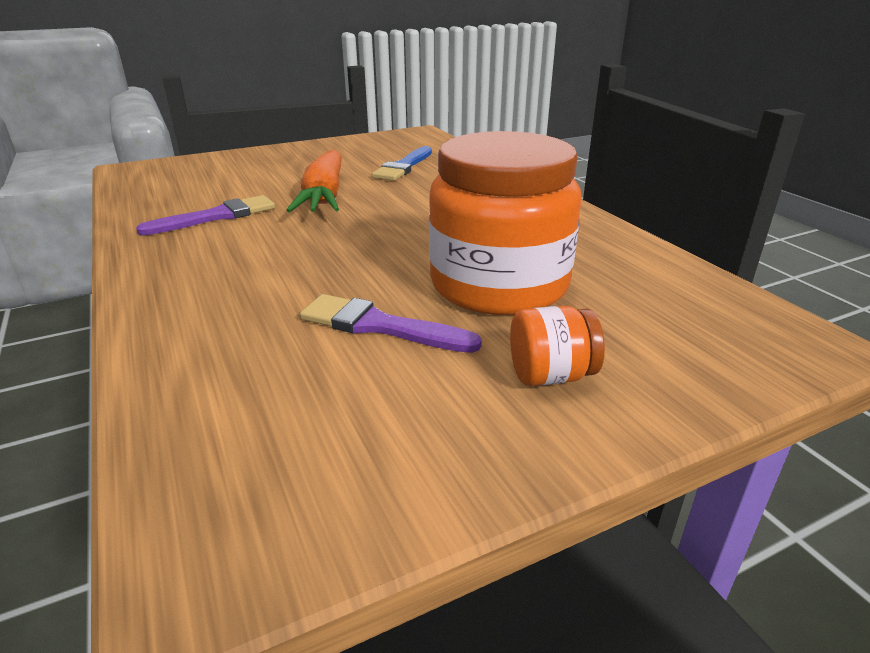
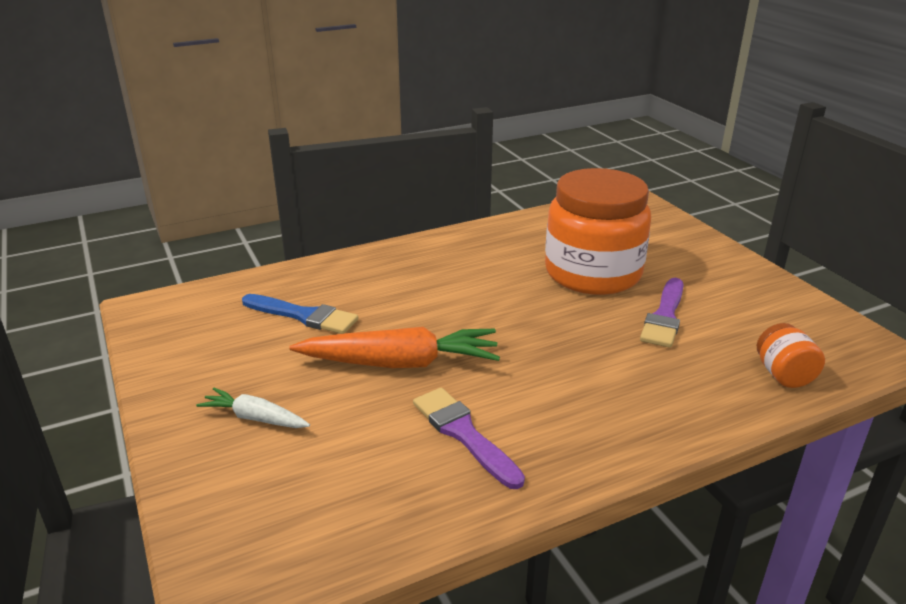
camera: 90 degrees left, 0 degrees up
orange jar [510,306,605,386] -> orange jar moved to [757,323,825,388]
none -> white carrot [196,388,310,428]

